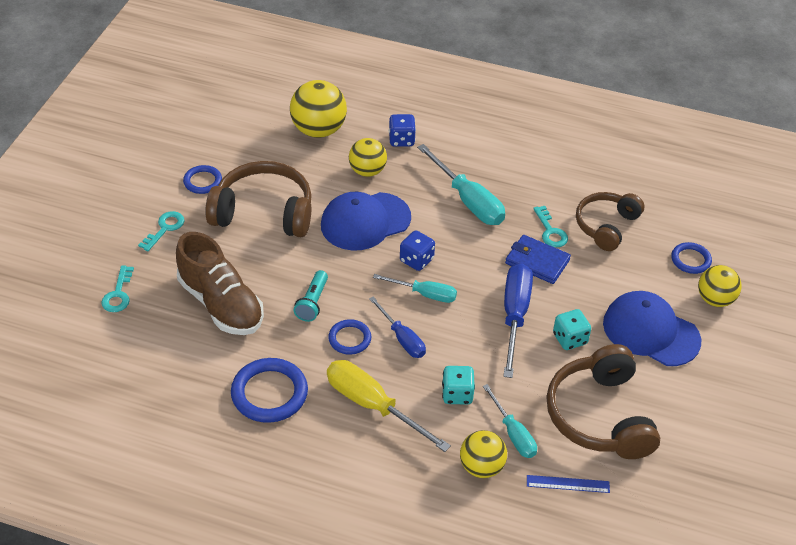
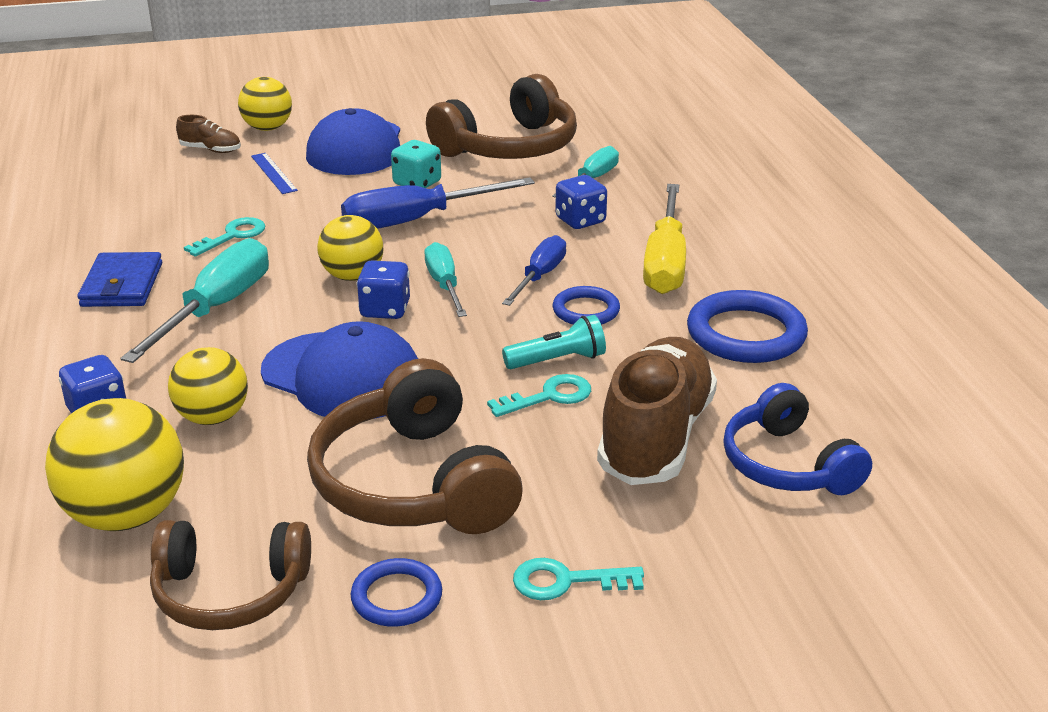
camera: 120 degrees left, 15 degrees down
turquoise key [101,265,134,312] -> turquoise key moved to [487,374,591,417]
turquoise dice [442,366,475,405] -> blue dice [555,175,607,229]
yellow ball [460,430,507,478] -> yellow ball moved to [317,215,383,281]
blue wallet [505,235,571,284] -> blue wallet moved to [77,252,162,307]
blue ruler [527,475,610,493] -> blue ruler moved to [251,153,298,194]
brown headphones [576,192,644,251] -> brown headphones moved to [150,520,311,630]
blue ring [671,242,712,274] -> brown shoe [176,115,241,153]
none -> blue headphones [723,383,872,495]

